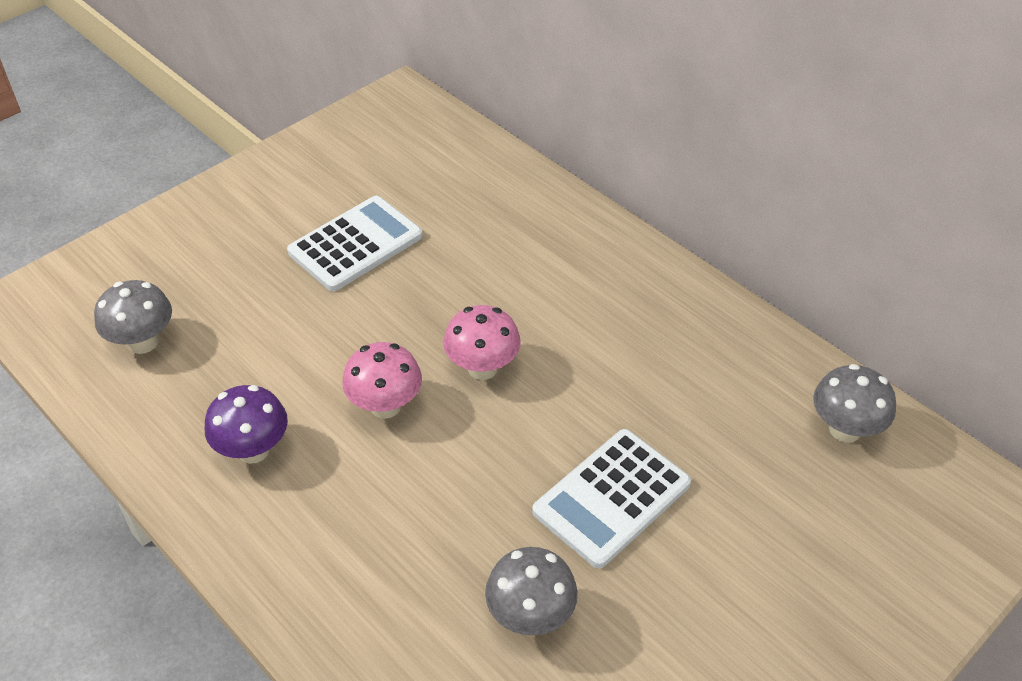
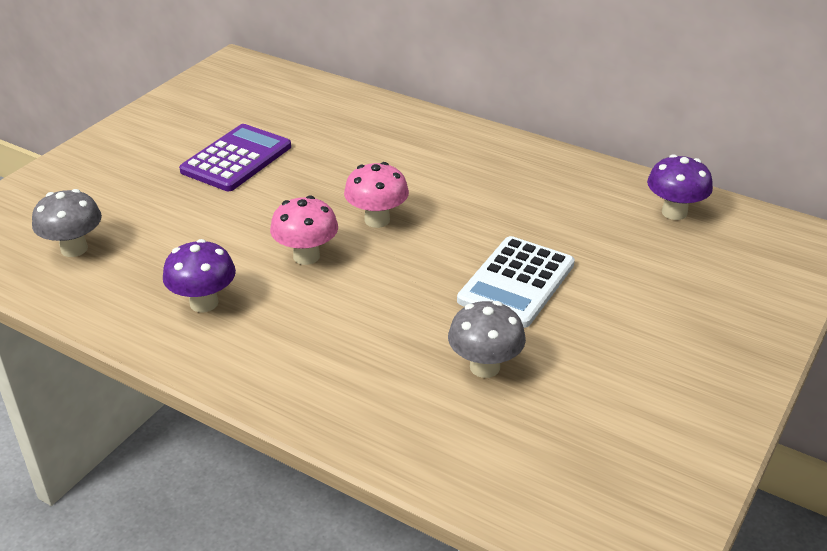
camera: 15 degrees left, 10 degrees down
white calculator [287,196,423,291] -> purple calculator [179,124,291,191]
grey mushroom [813,364,896,443] -> purple mushroom [647,154,713,220]

